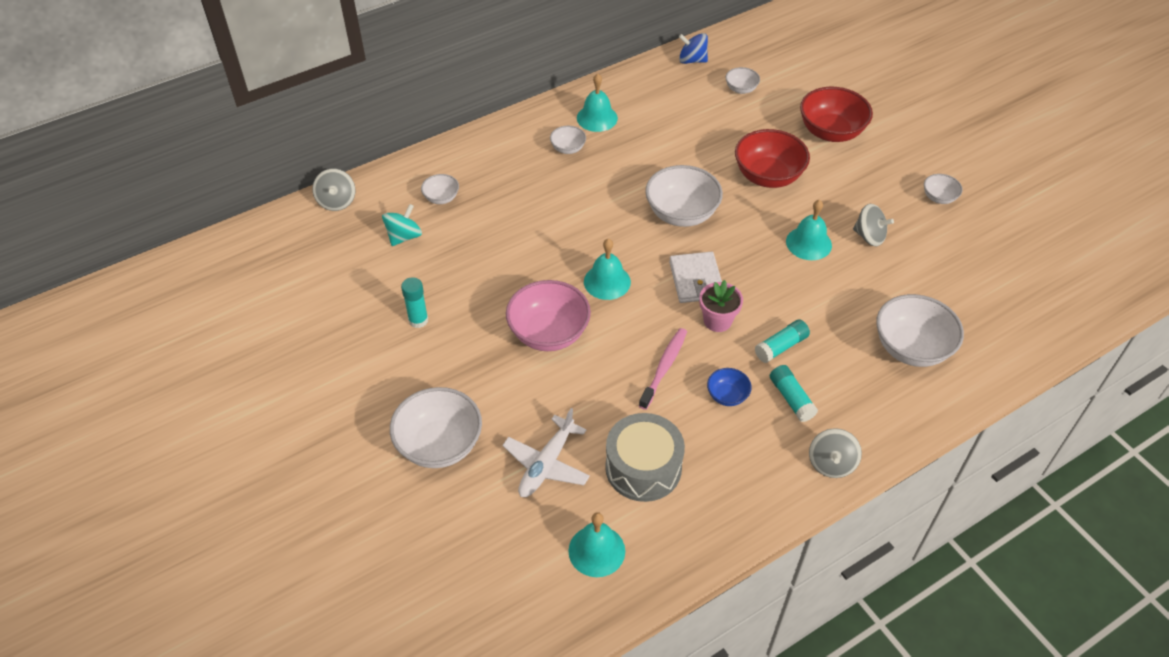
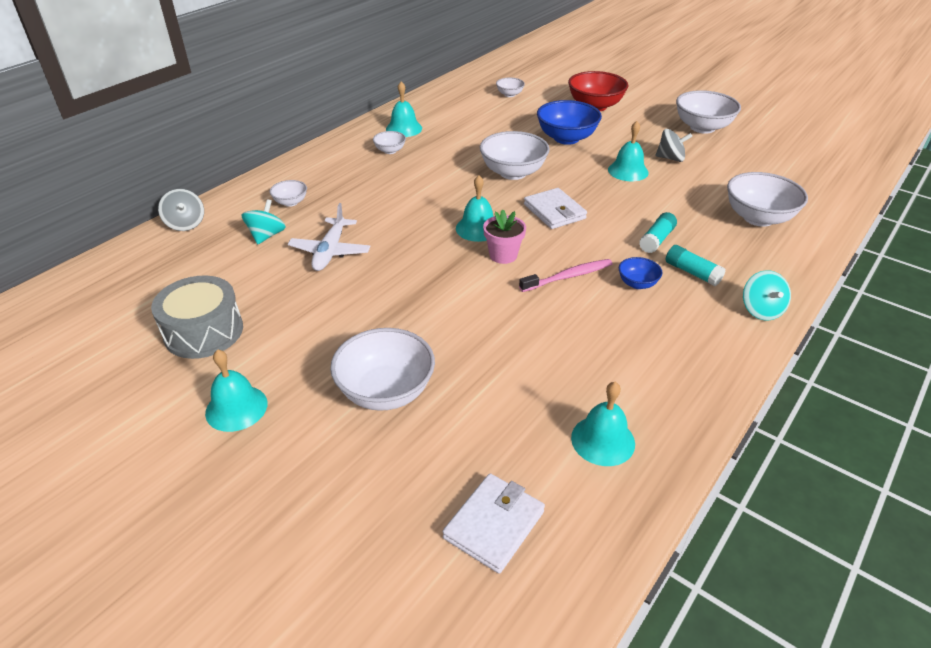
camera: 20 degrees left, 10 degrees down
turquoise glue stick [401,277,428,328] -> none
white plane [502,408,590,497] -> white plane moved to [288,203,371,271]
pink bowl [506,280,591,351] -> none
grey drum [605,413,685,502] -> grey drum moved to [151,275,243,359]
pink toothbrush [639,328,687,410] -> pink toothbrush turned 60 degrees clockwise [519,259,612,292]
blue spinning top [679,33,708,64] -> none
pink flower pot [699,280,743,332] -> pink flower pot moved to [483,210,526,264]
red bowl [735,129,810,188] -> blue bowl [537,100,602,145]
grey spinning top [809,428,862,478] -> turquoise spinning top [743,270,791,321]
white bowl [924,174,962,204] -> white bowl [676,90,741,134], size x1.98
none -> turquoise bell [205,349,268,432]
none -> white wallet [442,474,545,573]

